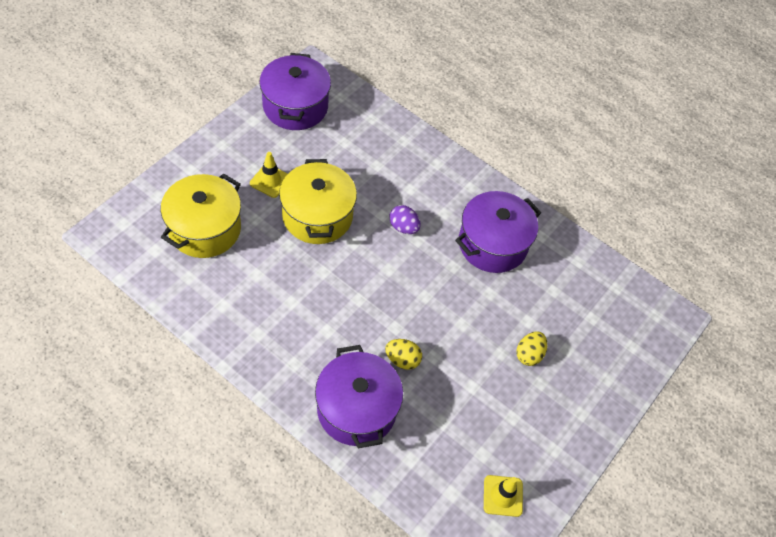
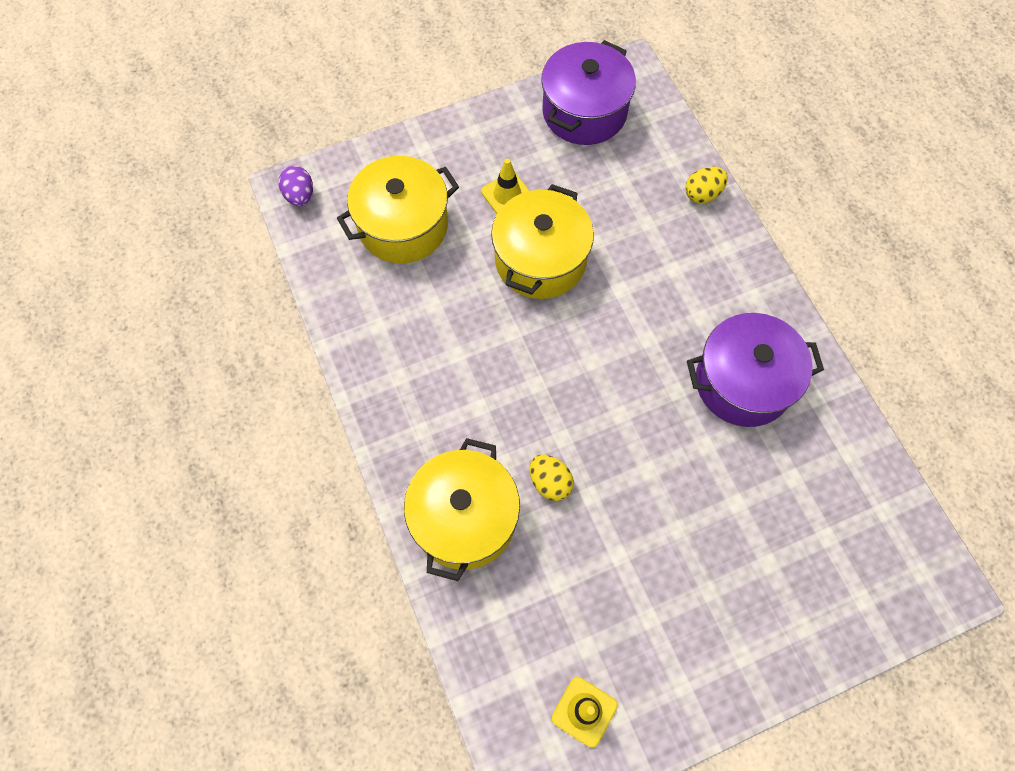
camera: 35 degrees right, 10 degrees up
purple pot [315,345,403,448] -> yellow pot [404,438,520,581]
purple egg [389,205,421,234] -> purple egg moved to [279,166,313,206]
yellow egg [516,331,547,366] -> yellow egg moved to [685,167,728,203]

